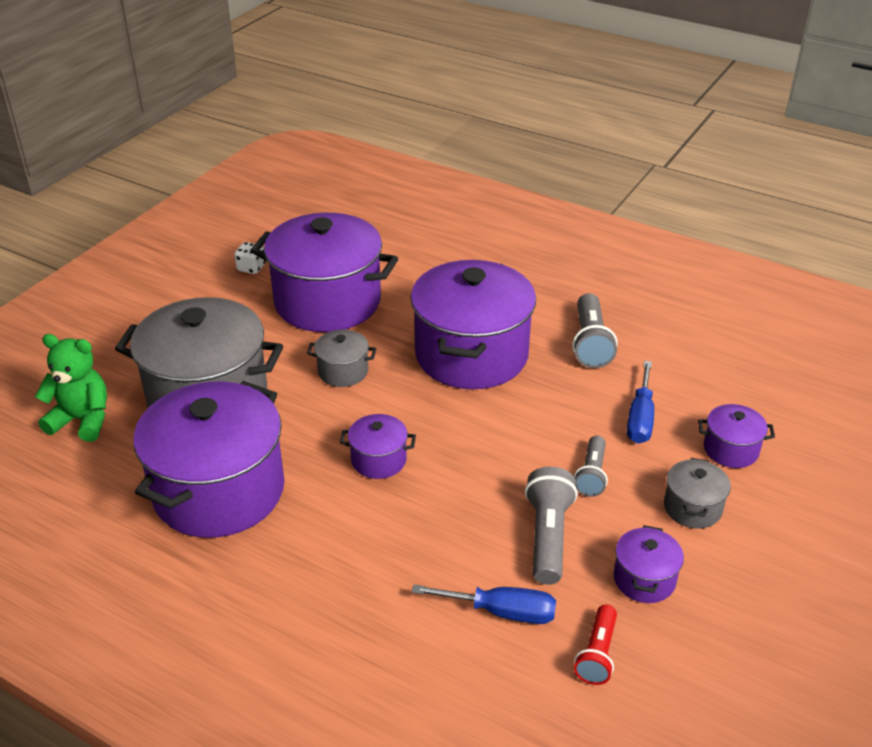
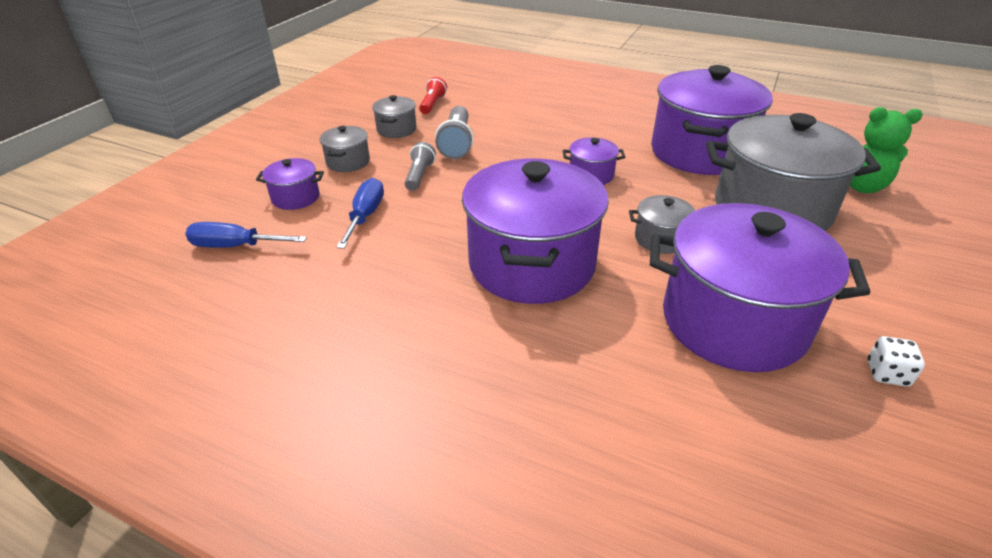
camera: 175 degrees right, 0 degrees up
blue screwdriver [412,585,556,624] -> blue screwdriver moved to [185,222,307,248]
grey flashlight [572,293,618,368] -> none
purple pot [614,525,684,603] -> grey pot [372,95,417,138]

